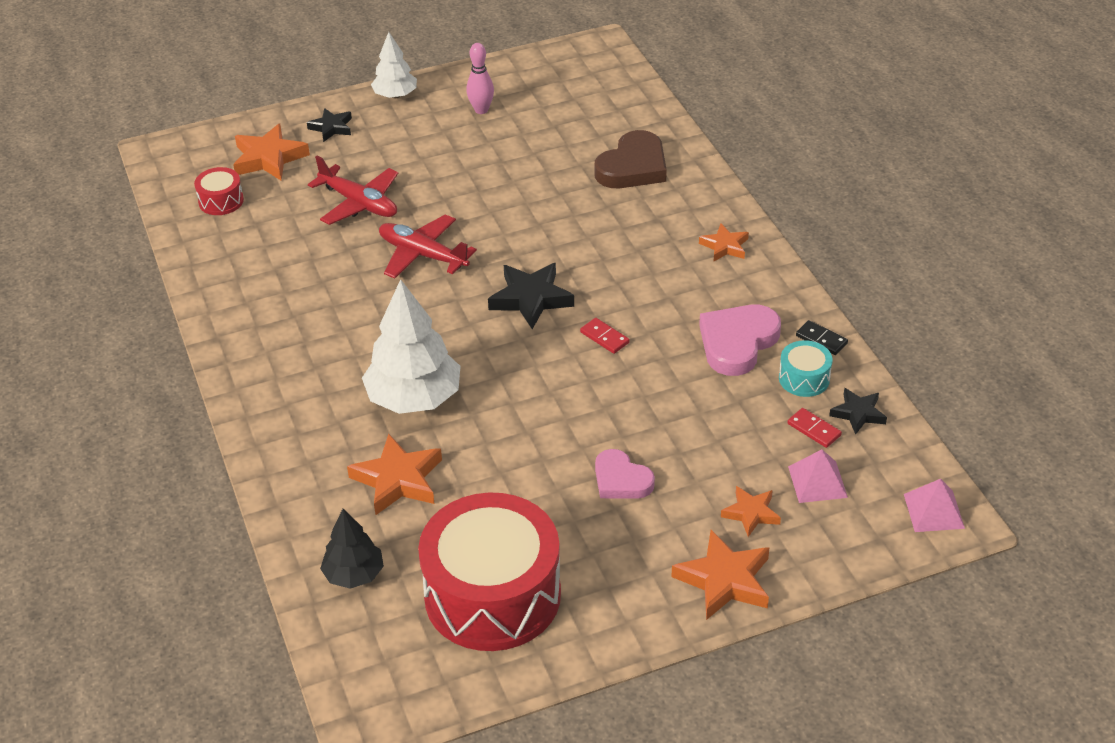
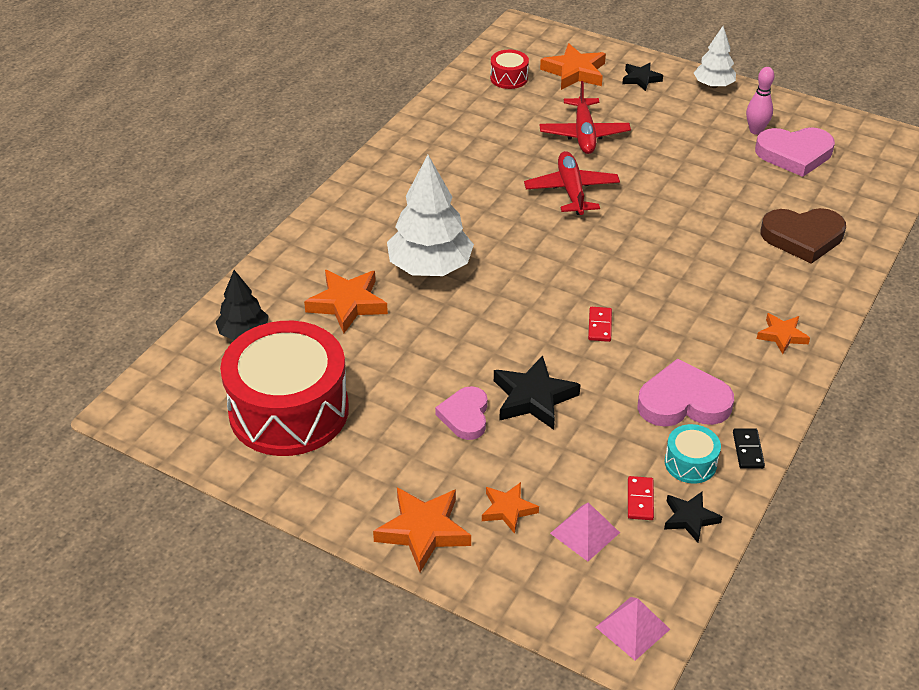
camera: 50 degrees right, 0 degrees up
black star [488,263,574,329] -> black star moved to [494,356,581,430]
none -> pink heart [755,127,835,177]

